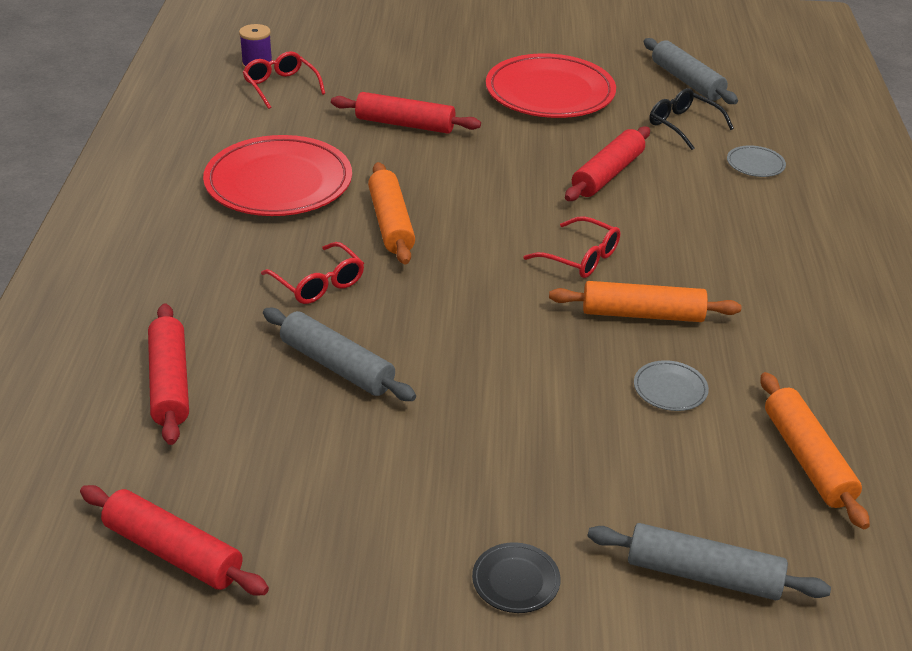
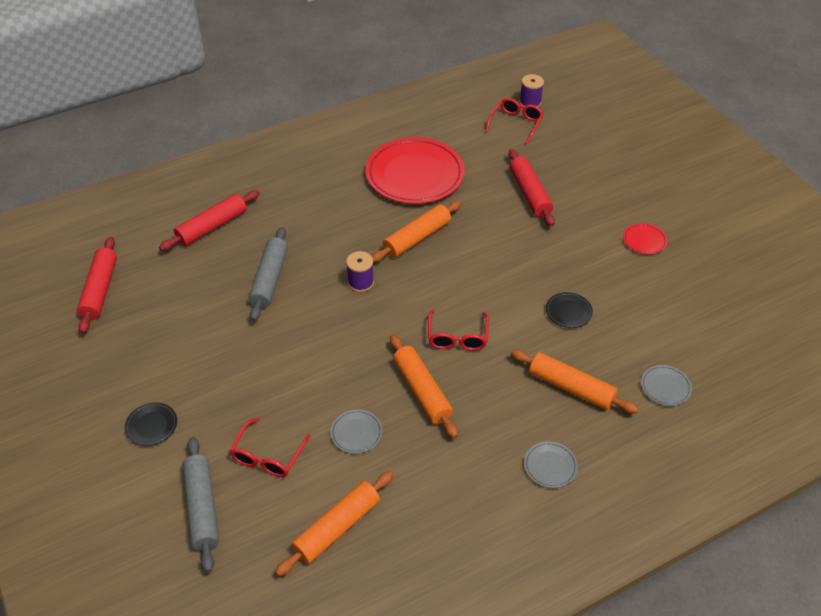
camera: 60 degrees right, 10 degrees up
red glasses [261,242,364,304] -> red glasses moved to [229,418,311,477]
red plate [486,53,616,118] -> red plate [623,223,667,255], size x0.41
red rolling pin [565,126,650,201] -> black plate [546,292,593,328]
grey rolling pin [644,38,738,104] -> none
black glasses [649,88,734,150] -> none
none -> purple spool [346,251,374,292]
none -> orange rolling pin [510,349,638,413]
none -> grey plate [524,441,578,488]

